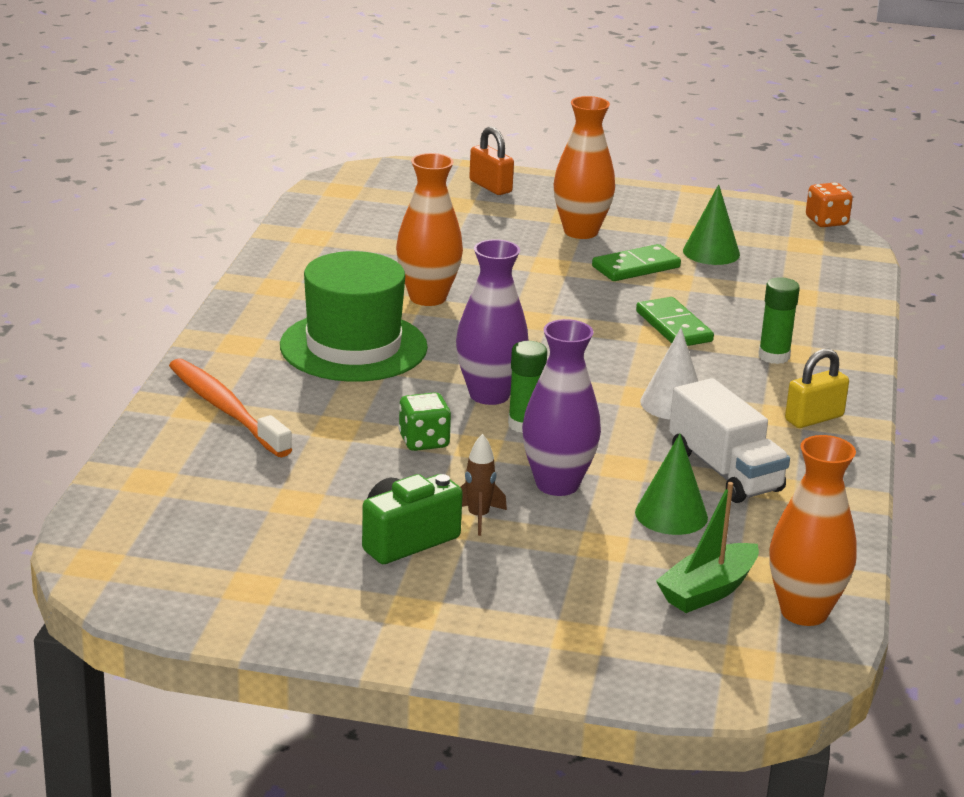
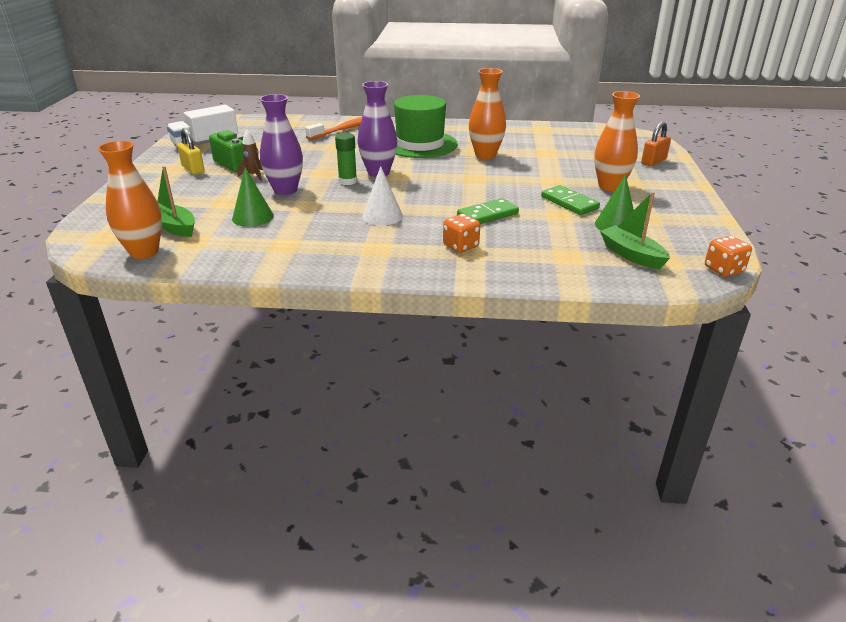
camera: 85 degrees right, 5 degrees up
green dice [399,392,451,451] -> none
white truck [669,378,790,503] -> white truck moved to [167,105,238,146]
green glue stick [758,277,800,364] -> orange dice [443,214,480,253]
yellow padlock [785,348,849,428] -> yellow padlock moved to [177,128,205,175]
none -> green boat [600,192,670,269]

